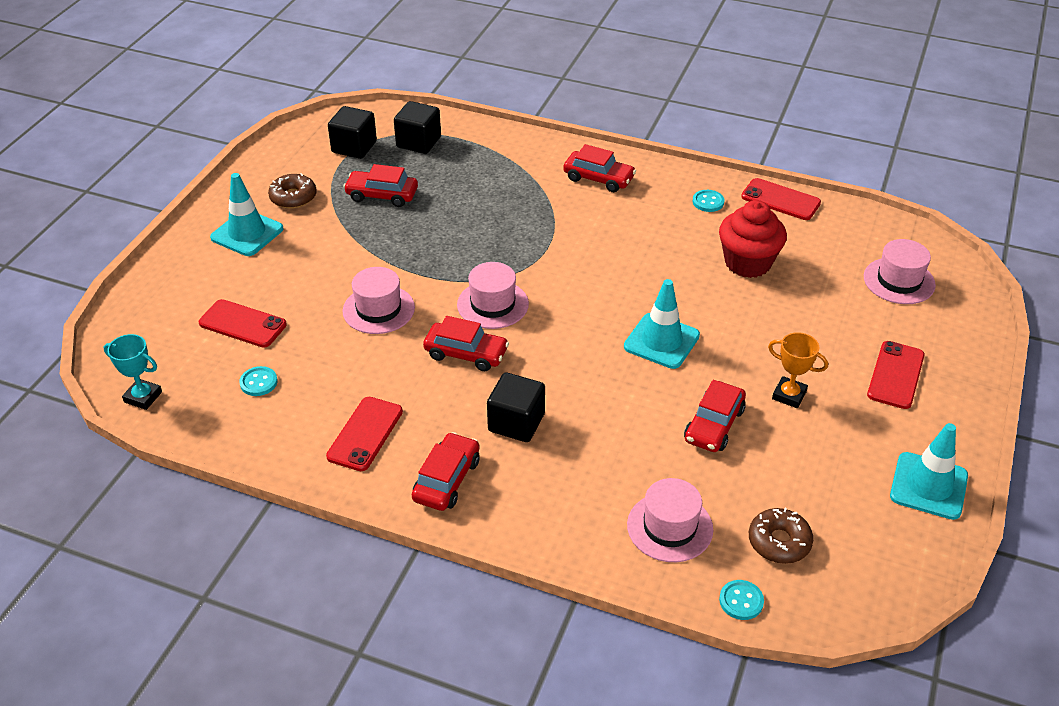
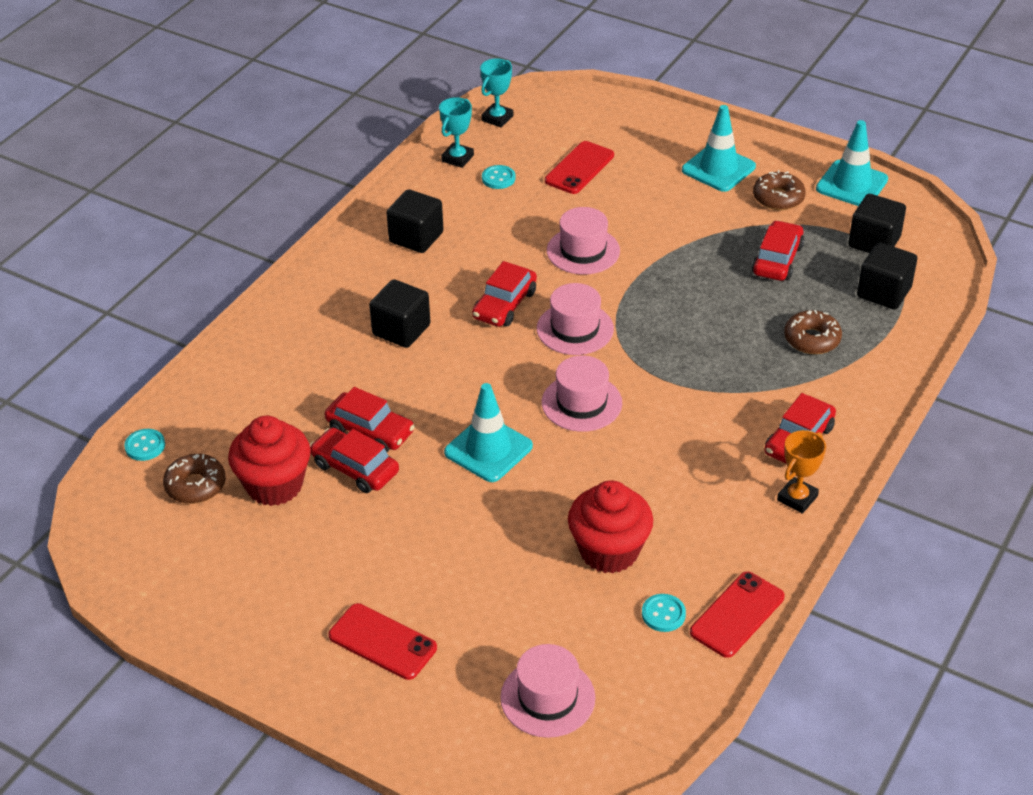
camera: 100 degrees right, 0 degrees up
red phone [326,397,403,471] -> black cube [387,189,444,253]
red car [412,432,480,511] -> red car moved to [325,387,415,452]
pink hat [627,478,713,562] -> pink hat moved to [542,355,622,432]
turquoise button [693,190,724,212] -> turquoise button moved to [642,594,686,632]
orange trophy [768,332,828,408] -> orange trophy moved to [777,430,826,514]
turquoise traffic cone [890,423,968,520] -> turquoise traffic cone moved to [816,120,888,206]
none -> red cupcake [228,416,311,506]
none -> turquoise trophy [439,97,474,168]
none -> brown donut [784,310,842,354]

